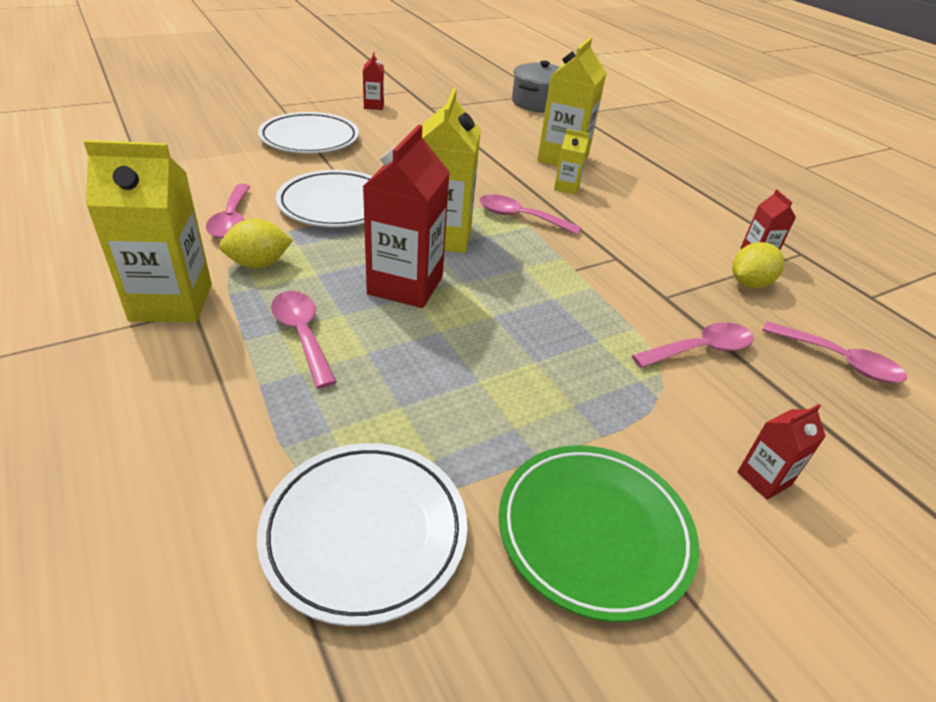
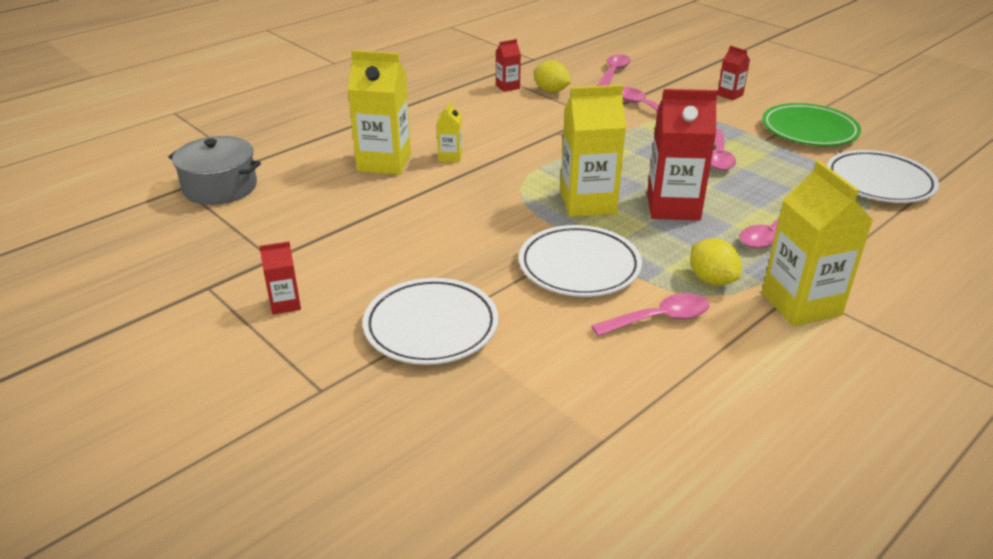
camera: 100 degrees left, 5 degrees down
pink spoon [479,195,581,235] -> pink spoon moved to [710,129,736,170]

